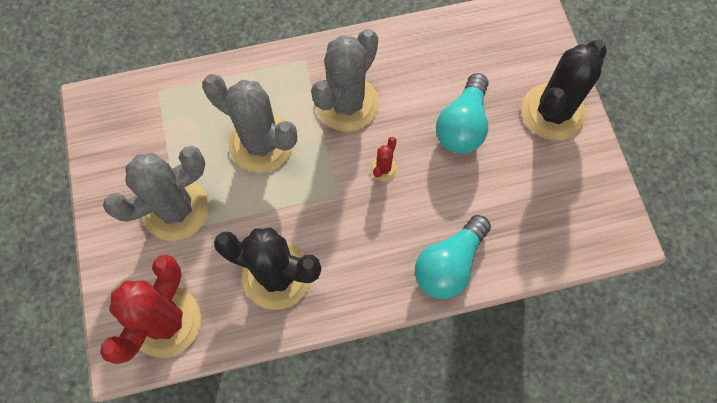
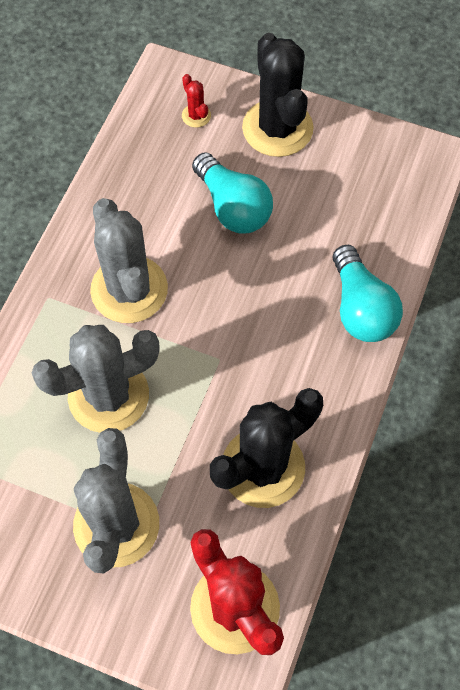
camera: 55 degrees left, 5 degrees down
red cactus [370,137,398,181] -> red cactus moved to [182,74,211,128]

